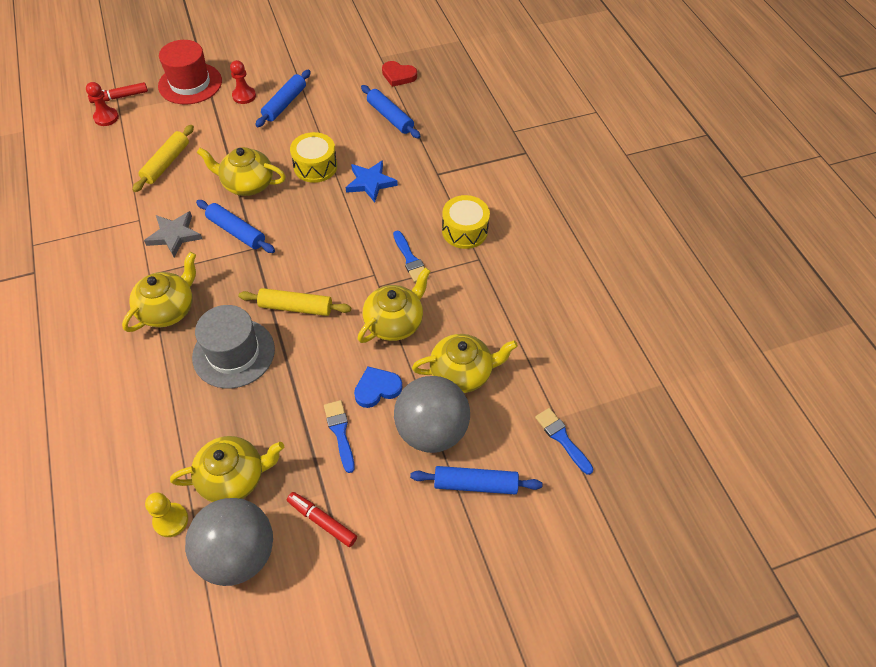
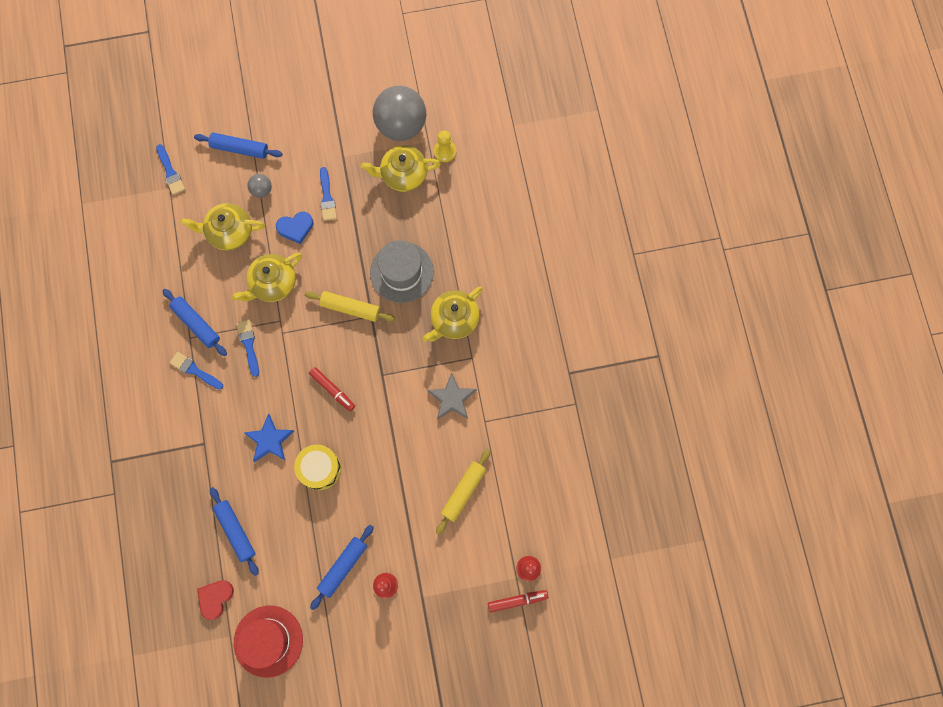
camera: 170 degrees left, 20 degrees up
red hat [158,40,222,105] -> red hat moved to [234,605,303,678]
blue rolling pin [196,200,275,253] -> blue rolling pin moved to [162,289,227,356]
yellow teapot [197,147,286,196] -> none
red marker [287,492,357,547] -> red marker moved to [309,367,355,411]
red heart [382,61,417,87] -> red heart turned 90 degrees counterclockwise [197,580,234,620]
grey ball [394,376,470,453] -> grey ball [247,174,272,198], size x0.44
yellow drum [442,195,490,249] -> blue brush [170,352,223,390]

